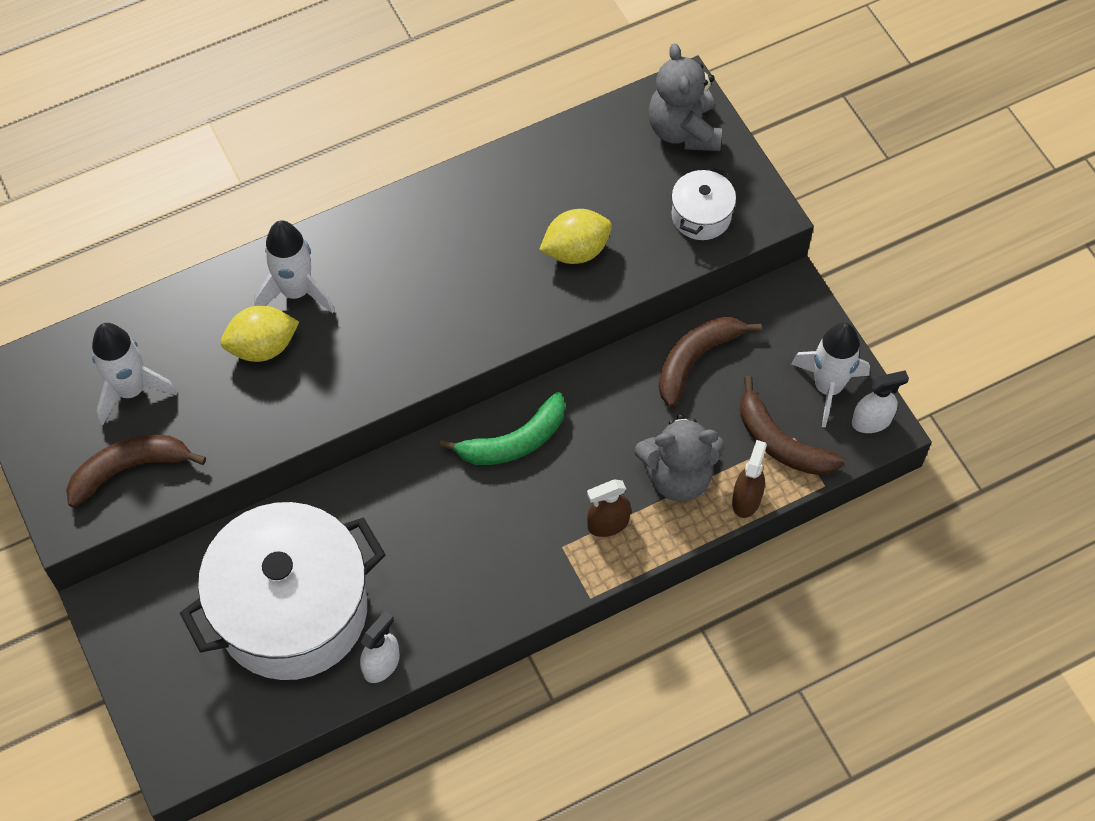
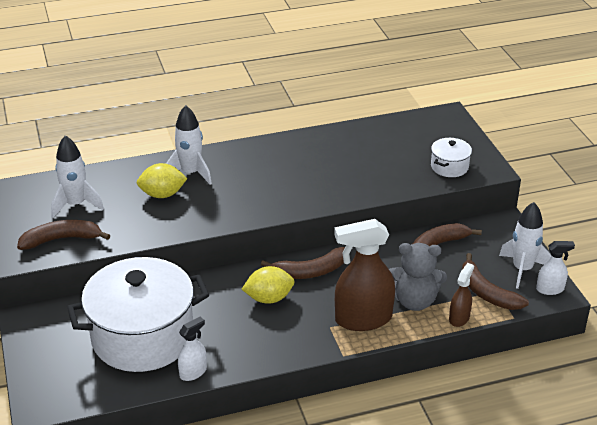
camera: 10 degrees right, 25 degrees down
green banana [439,392,565,465] -> brown banana [261,247,345,279]
yellow lemon [539,209,612,264] -> yellow lemon moved to [242,266,294,304]
brown spray bottle [587,480,631,537] -> brown spray bottle [334,219,395,331], size x1.98
grey teddy bear [648,43,722,151] -> none

